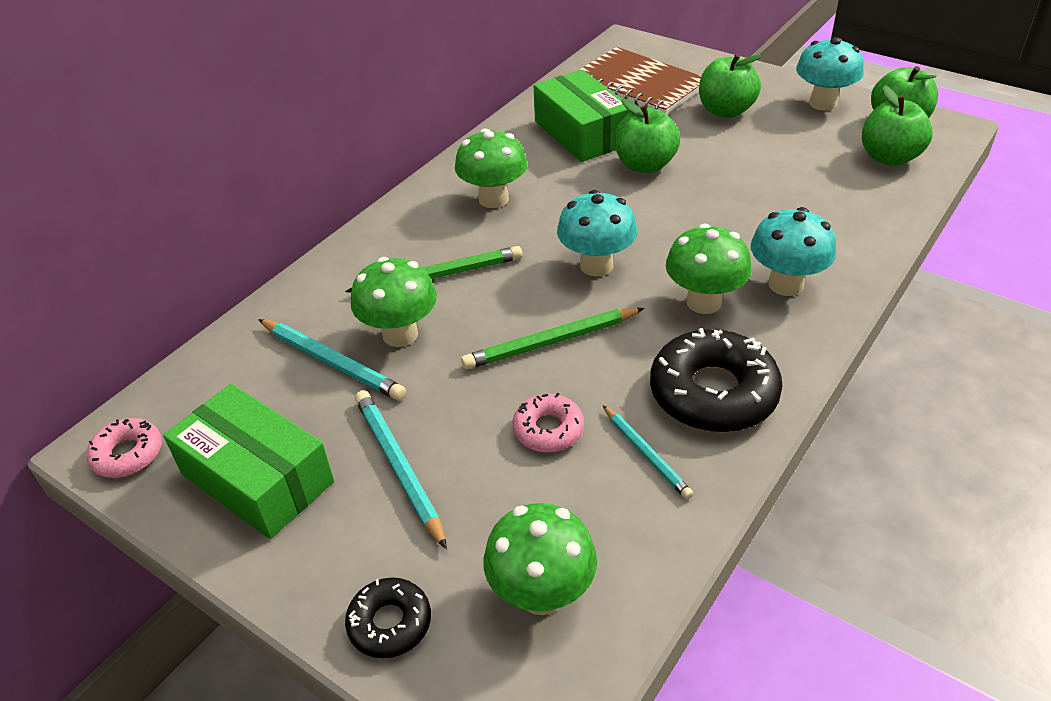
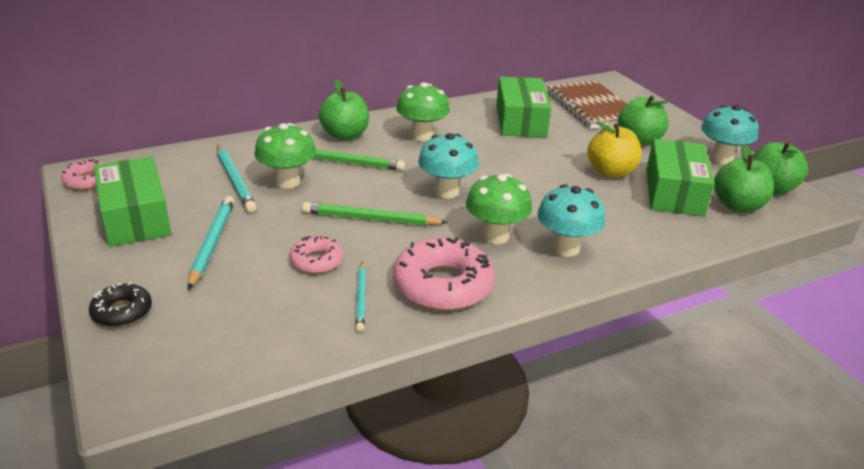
camera: 25 degrees right, 10 degrees down
green mushroom [483,503,597,615] -> none
green apple [615,99,680,173] -> green apple moved to [319,80,369,140]
black donut [650,328,783,433] -> pink donut [393,237,495,311]
none -> yellow apple [587,121,642,178]
none -> green box [646,139,715,217]

